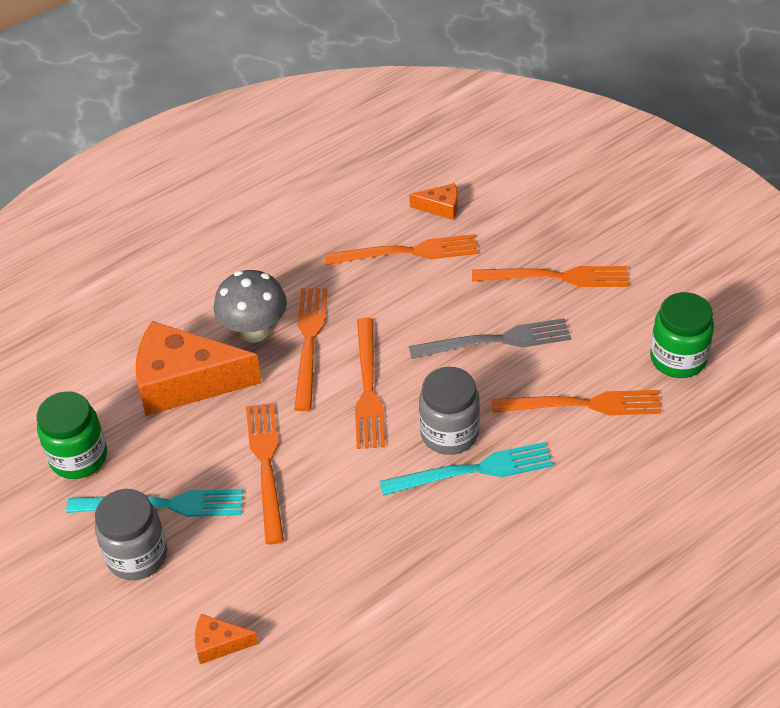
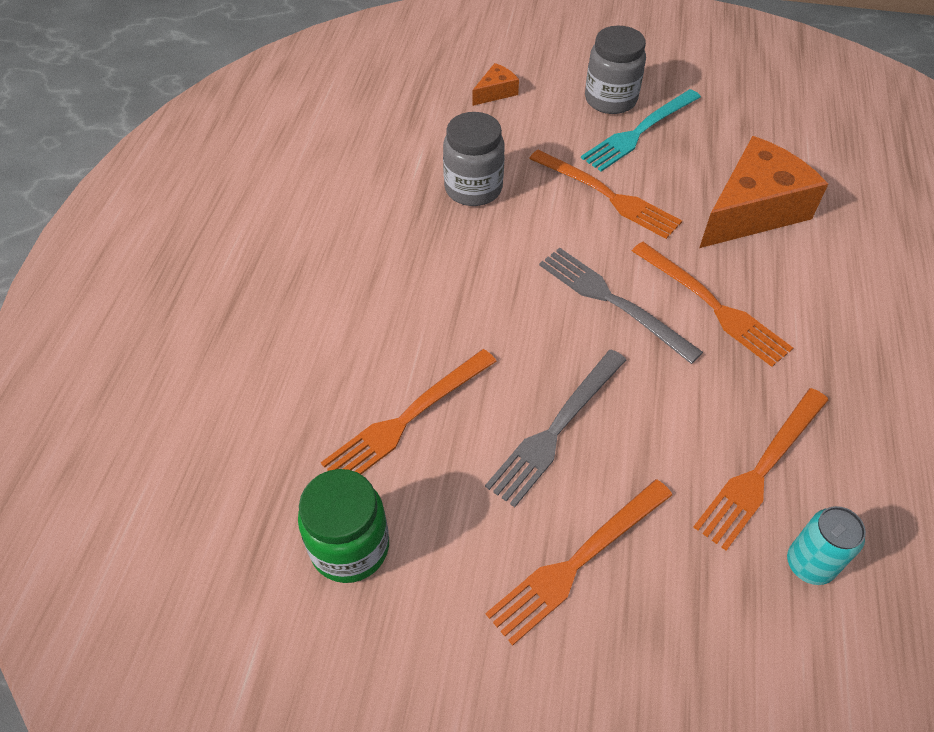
camera: 135 degrees right, 5 degrees up
green jar [37,391,107,479] -> none
grey mushroom [214,270,287,343] -> none
orange fork [355,318,385,449] -> grey fork [539,248,703,364]
turquoise fork [380,442,554,496] -> none
orange cheese [409,183,457,220] -> turquoise can [787,506,866,585]
grey jar [419,367,480,455] -> grey jar moved to [443,112,505,206]

